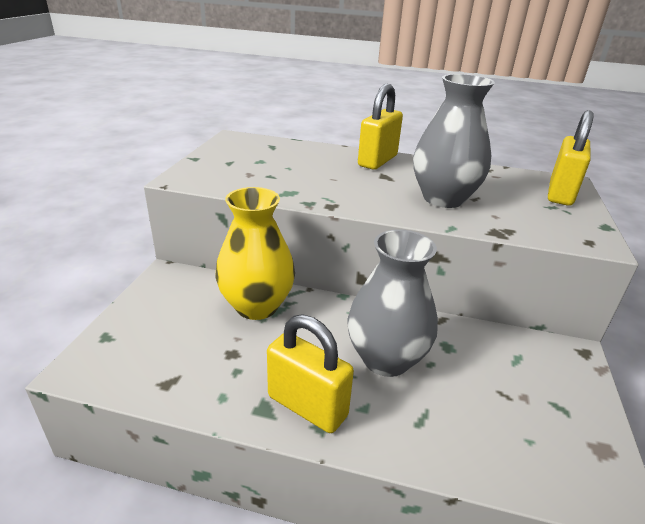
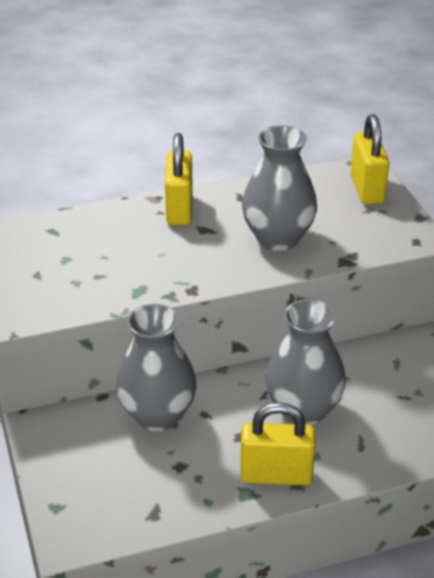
camera: 30 degrees left, 5 degrees up
yellow vase [215,187,295,320] -> grey vase [116,304,197,431]

